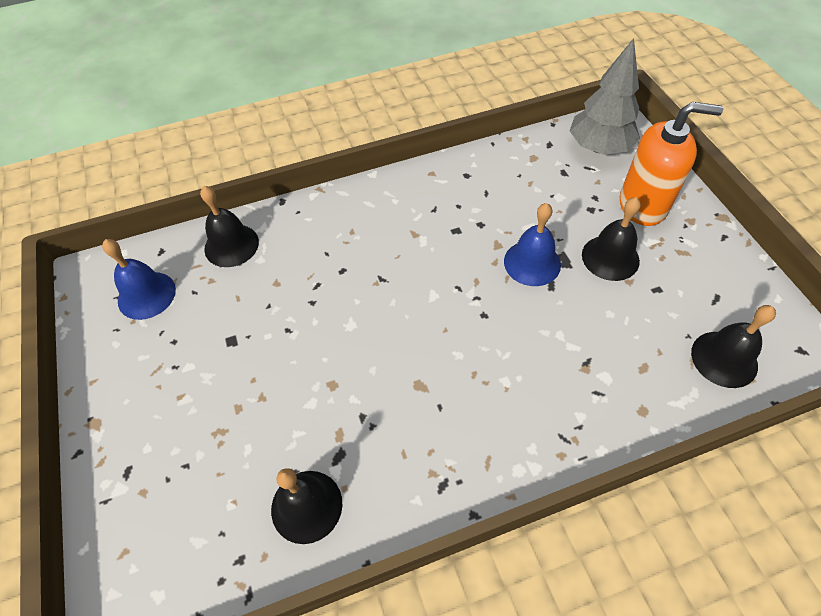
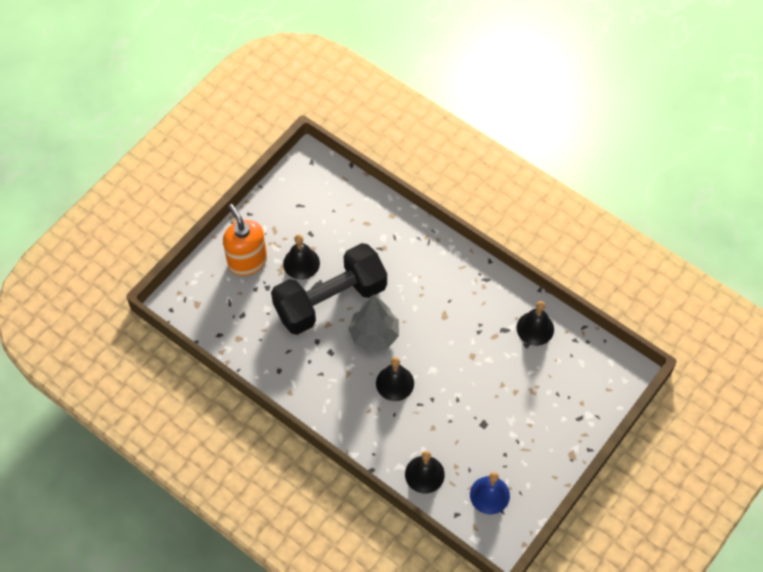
camera: 125 degrees left, 5 degrees up
blue bell [504,203,561,286] -> black dumbbell [271,243,387,335]
grey tree [570,38,640,155] -> grey tree moved to [348,294,399,352]
black bell [691,305,776,388] -> black bell moved to [376,357,414,401]

